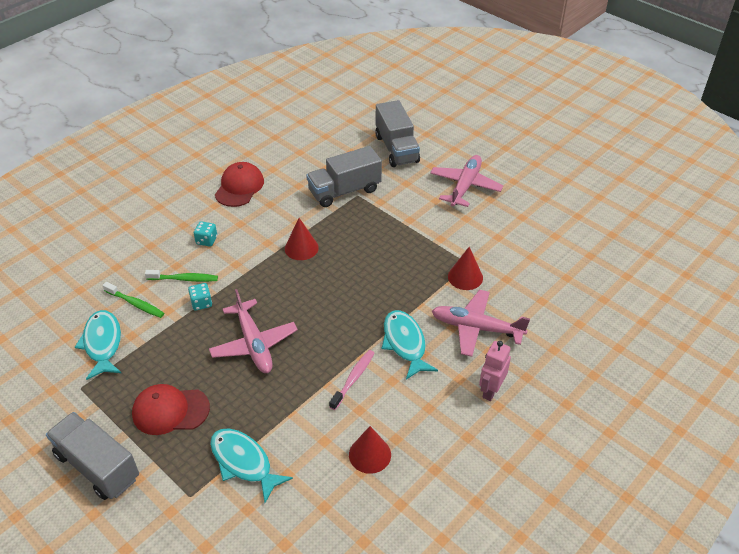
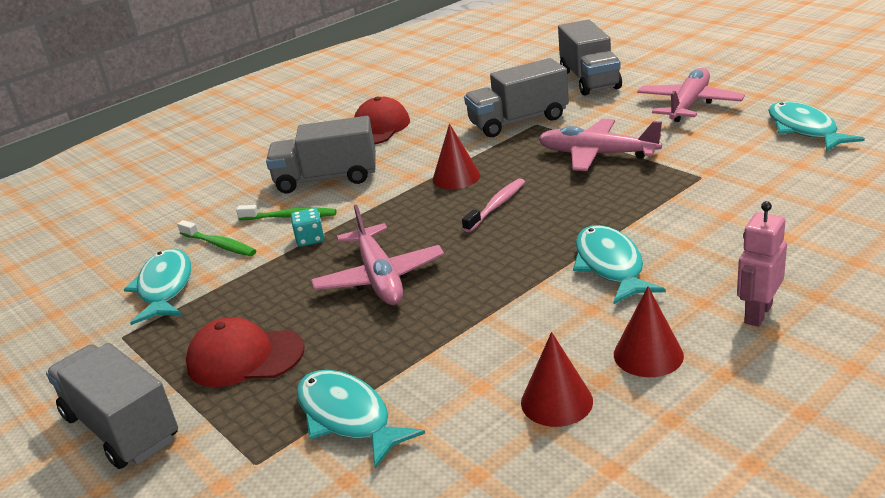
camera: 10 degrees right, 15 degrees down
turquoise dice [194,221,217,247] -> grey truck [266,116,376,194]
pink toothbrush [329,350,374,410] -> pink toothbrush moved to [462,178,525,232]
pink plane [432,290,530,357] -> pink plane moved to [538,119,662,171]
red cone [448,247,483,290] -> red cone moved to [614,286,684,377]
none -> turquoise fish [768,101,865,152]

